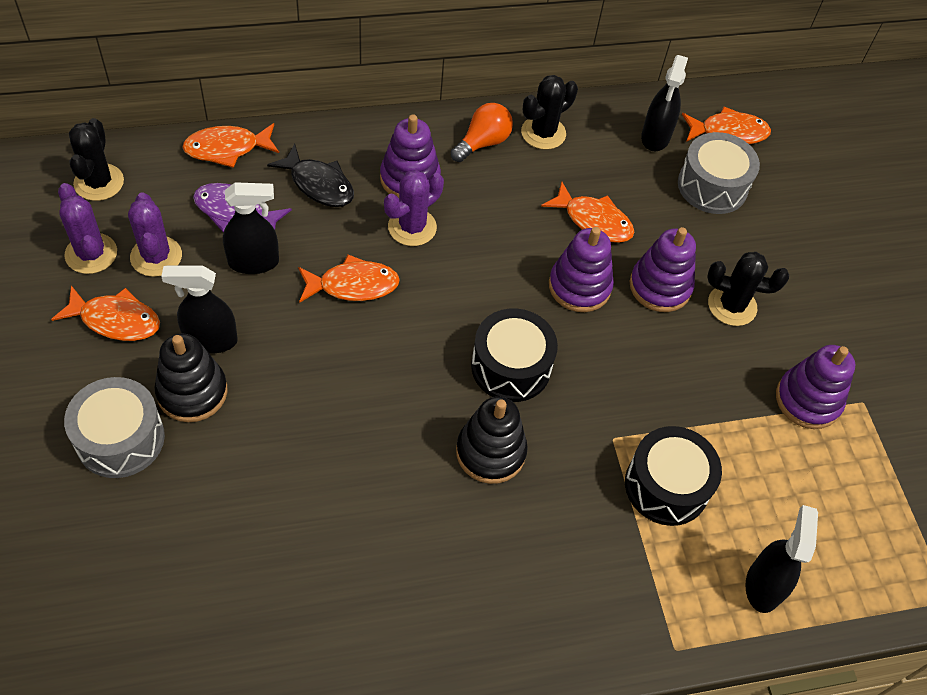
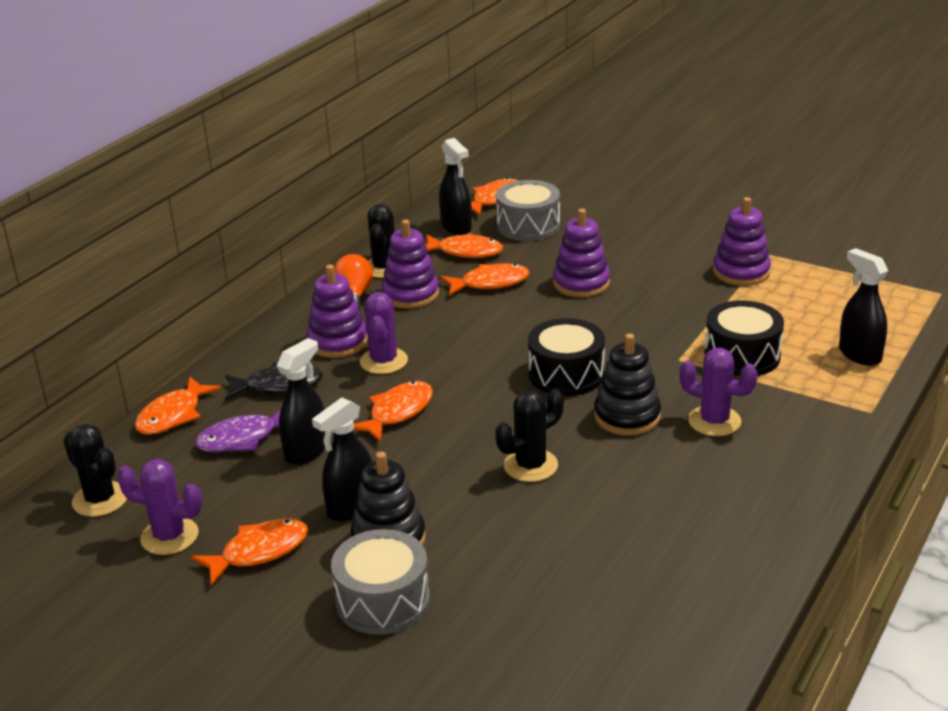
camera: 40 degrees left, 25 degrees down
purple cactus [128,192,182,277] -> purple cactus moved to [680,348,758,436]
purple stacking toy [549,227,614,312] -> purple stacking toy moved to [382,220,439,309]
black cactus [707,252,789,326] -> black cactus moved to [496,389,564,482]
none -> orange fish [426,233,503,258]

